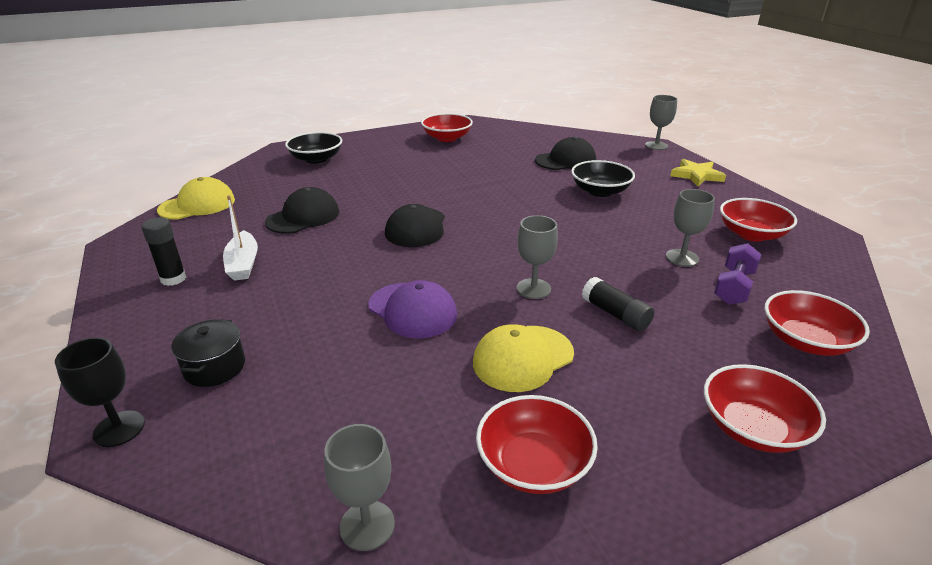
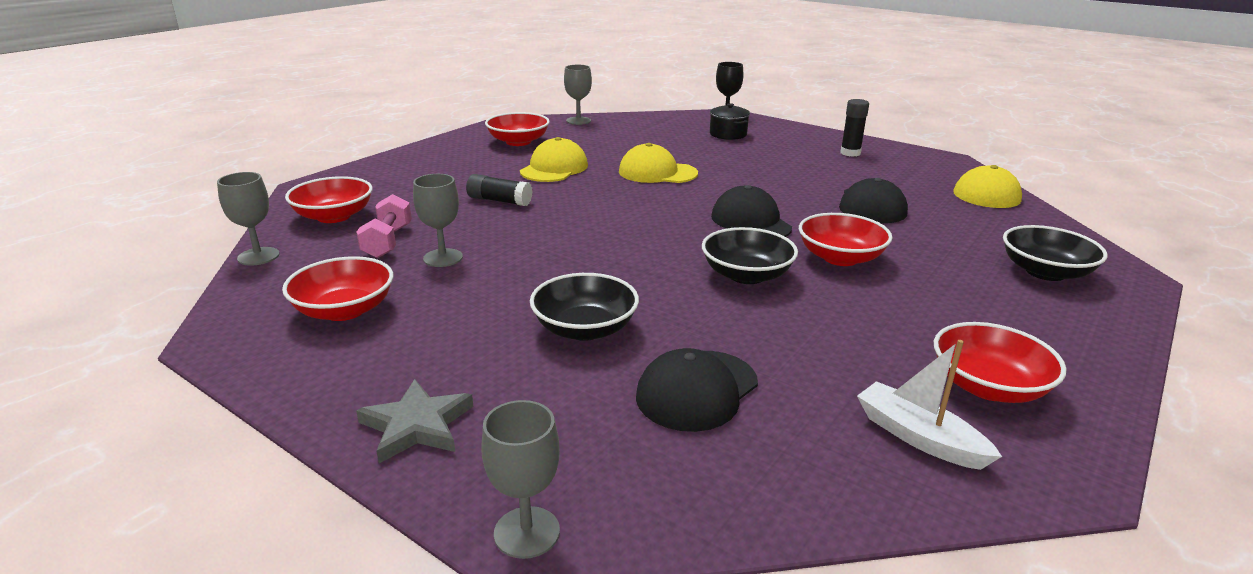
camera: 150 degrees right, 5 degrees down
white boat [223,195,258,281] -> white boat moved to [857,340,1002,470]
purple cap [368,280,457,338] -> yellow cap [619,143,698,183]
grey goblet [517,215,558,299] -> grey goblet moved to [217,172,280,266]
yellow star [670,159,726,186] -> grey star [356,379,473,463]
red bowl [704,364,826,453] -> red bowl moved to [799,213,892,266]
purple dumbbell [714,243,761,305] -> pink dumbbell [356,194,412,258]
none -> black bowl [702,227,798,284]

